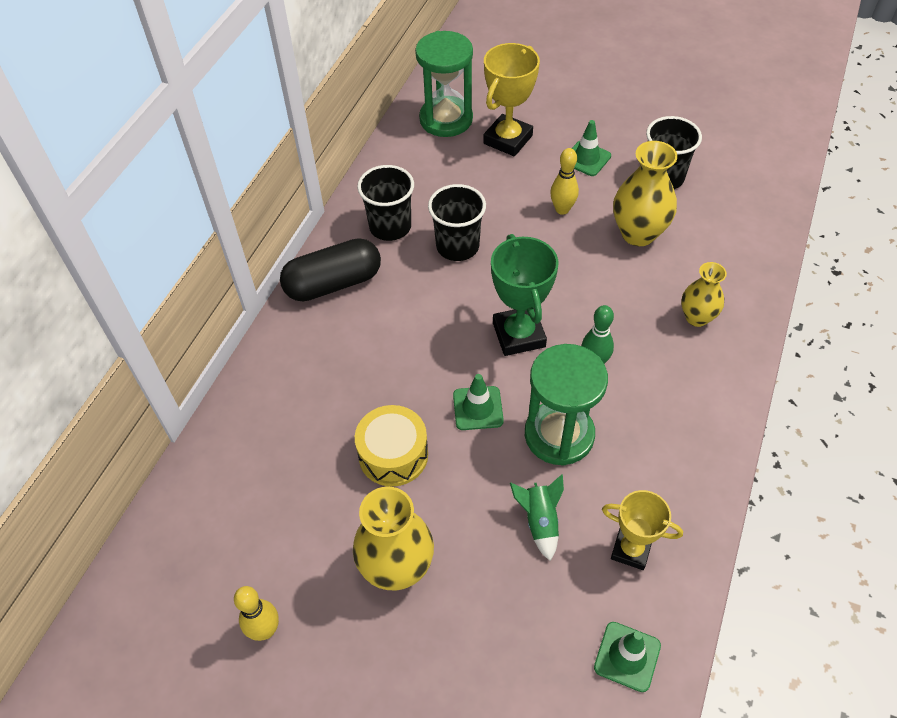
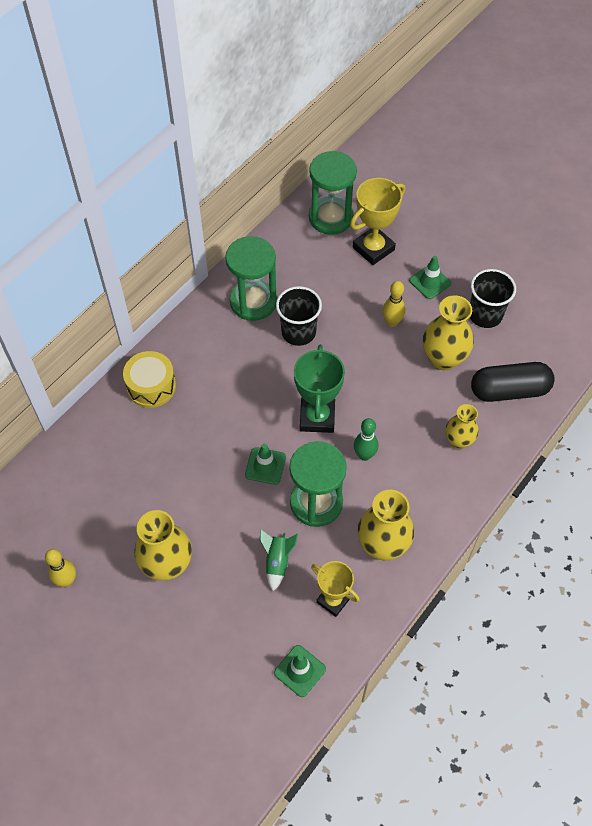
camera: 15 degrees right, 5 degrees up
black capsule [280,238,381,301] -> black capsule moved to [471,362,555,402]
yellow drum [355,405,428,487] -> yellow drum moved to [123,351,176,408]
black cup [357,165,414,241] -> green hourglass [225,236,277,321]
none -> yellow vase [357,490,414,561]

